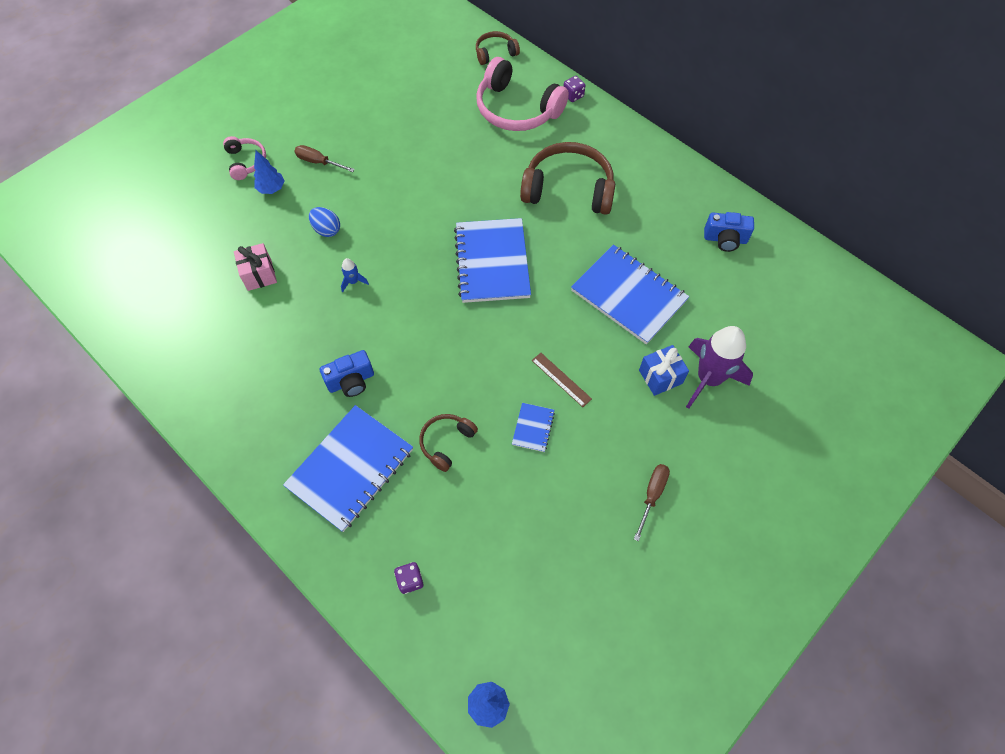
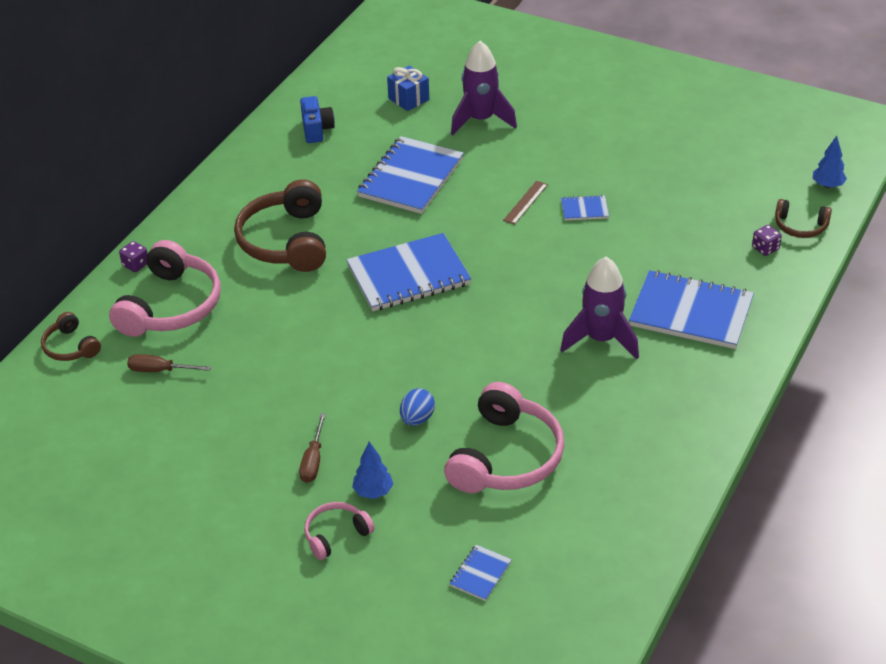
camera: 105 degrees left, 20 degrees down
pink gift [234,243,277,291] -> pink headphones [444,382,565,493]
blue camera [320,350,374,397] -> purple rocket [560,257,639,359]
blue rocket [341,258,369,292] -> none
brown headphones [419,414,478,472] -> brown headphones moved to [775,199,832,238]
brown screwdriver [634,464,670,541] -> brown screwdriver moved to [127,354,211,372]
blue gift [639,345,689,396] -> blue gift moved to [387,65,429,111]
none -> blue notebook [449,544,512,601]

